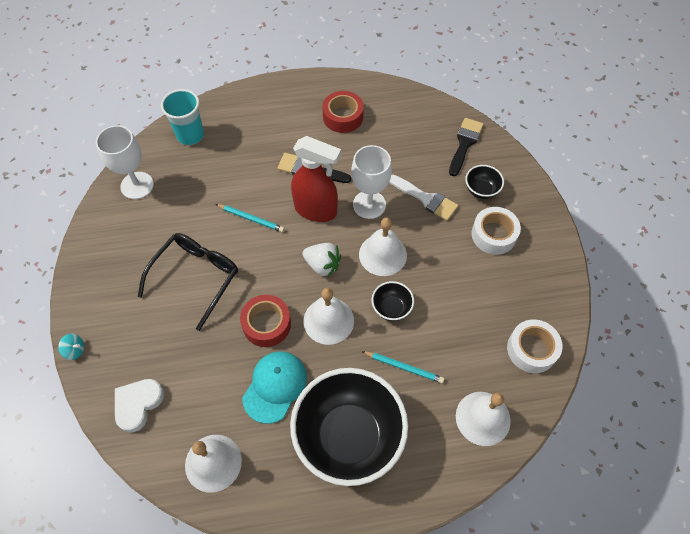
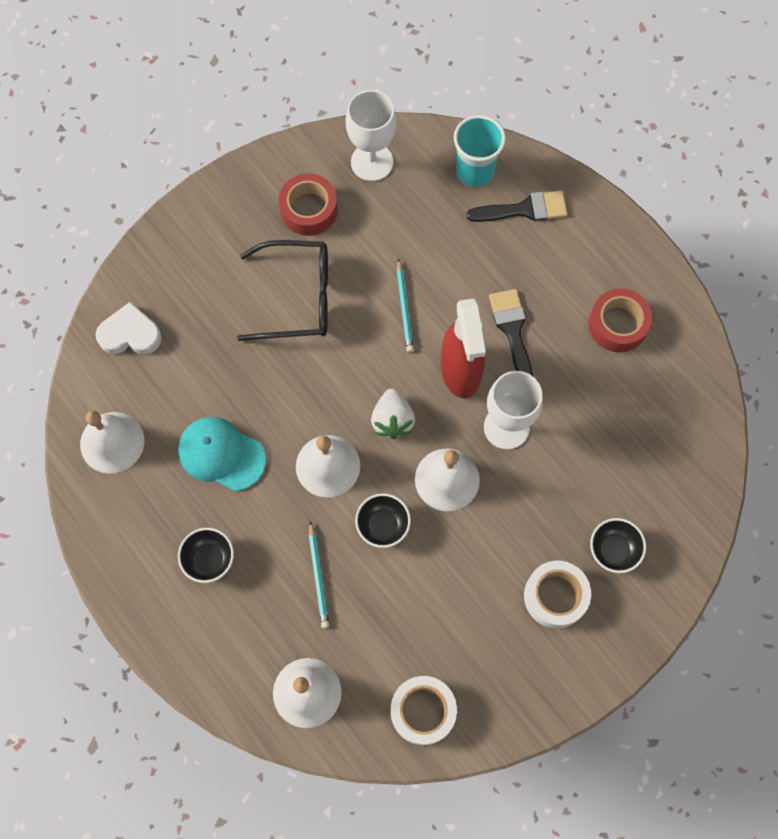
camera: 60 degrees right, 10 degrees up
turquoise spinning top [58,334,84,360] -> none
red tape [240,295,291,347] -> red tape moved to [279,173,338,236]
turquoise cap [242,351,307,424] -> turquoise cap turned 150 degrees counterclockwise [178,417,266,491]
black bowl [290,368,408,486] -> black bowl [178,528,234,583], size x0.42
white brush [389,175,458,221] -> none
black brush [449,118,484,176] -> black brush moved to [467,191,568,222]

